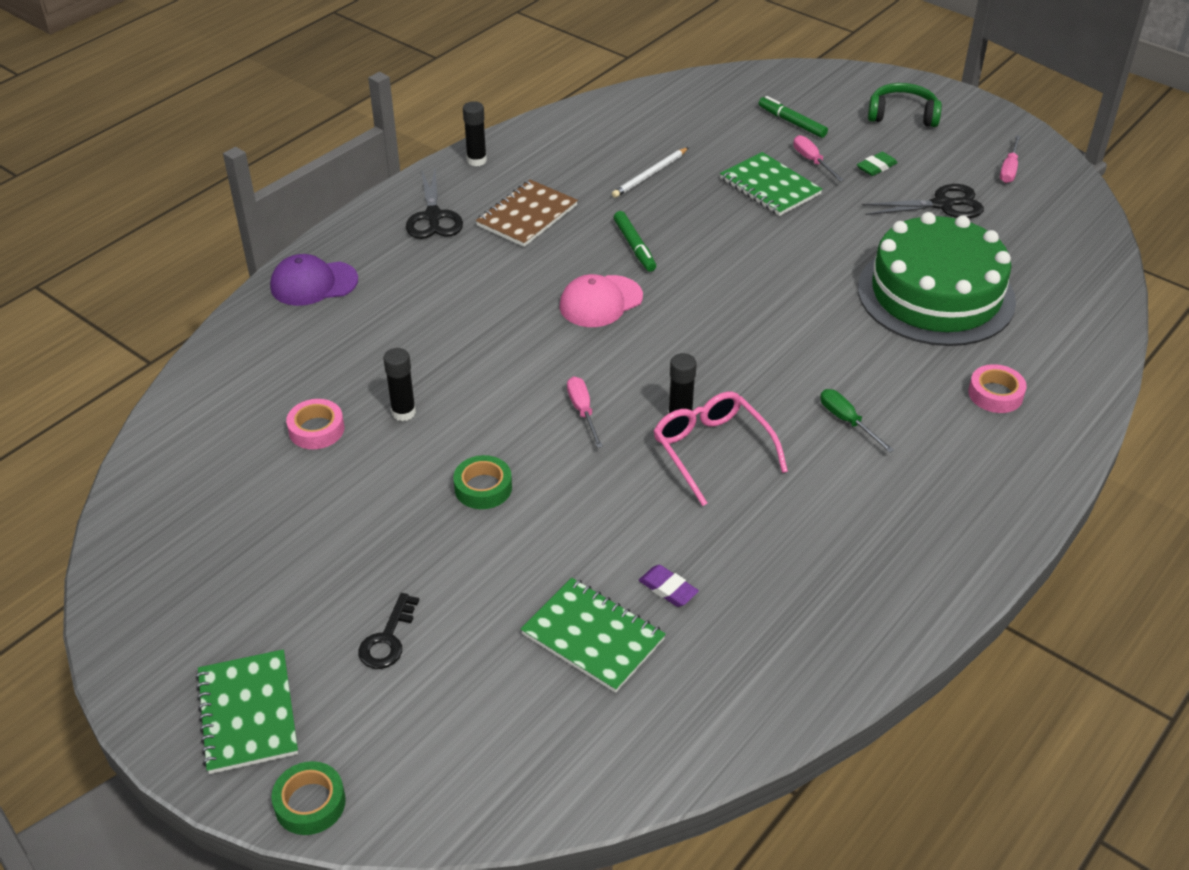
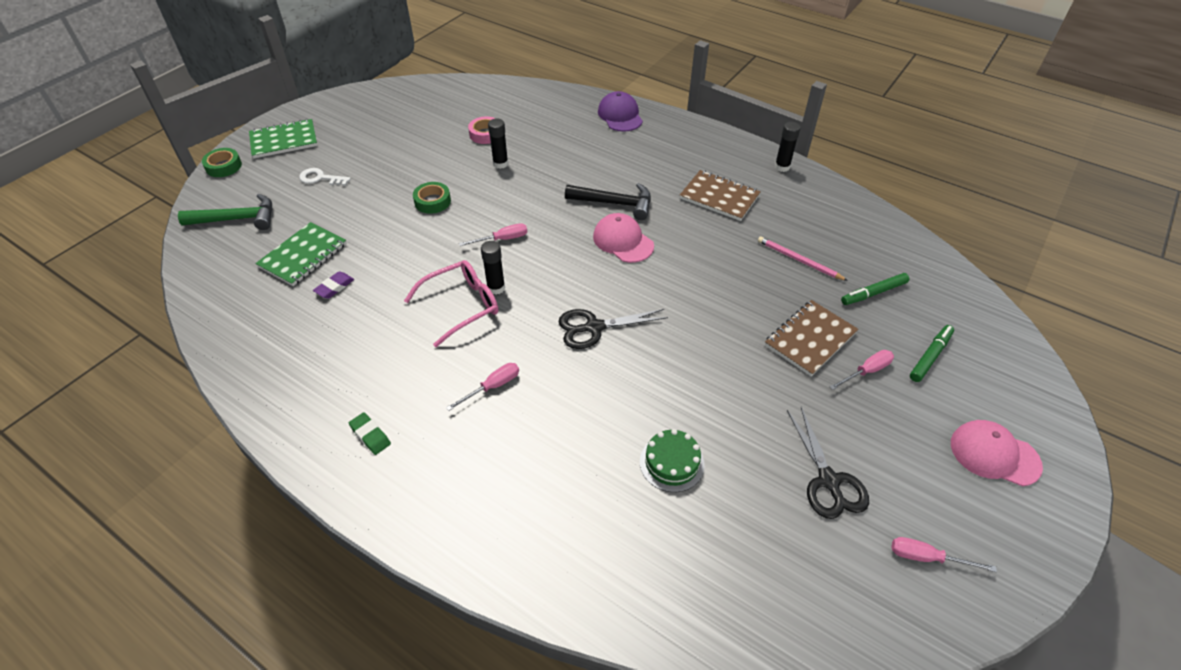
camera: 85 degrees right, 5 degrees up
black key [358,593,419,669] -> white key [299,168,351,186]
black scissors [406,169,463,239] -> black scissors moved to [559,309,668,349]
white pencil [612,147,689,198] -> pink pencil [758,236,848,281]
green marker [614,211,656,272] -> green marker moved to [841,273,910,305]
green notebook [720,152,823,216] -> brown notebook [765,300,858,376]
green screwdriver [820,389,894,453] -> pink screwdriver [446,363,519,411]
green eraser [857,152,898,176] -> green eraser moved to [349,413,391,455]
green cake [858,212,1016,346] -> green cake [640,429,705,492], size x0.42
green headphones [868,83,942,127] -> pink cap [951,420,1043,486]
pink tape [968,364,1027,413] -> none
none -> green hammer [178,194,272,230]
none -> black hammer [565,183,651,220]

